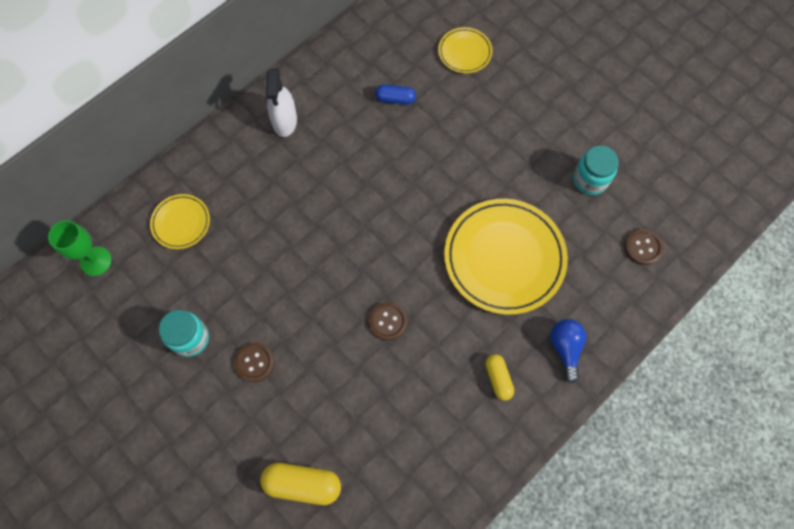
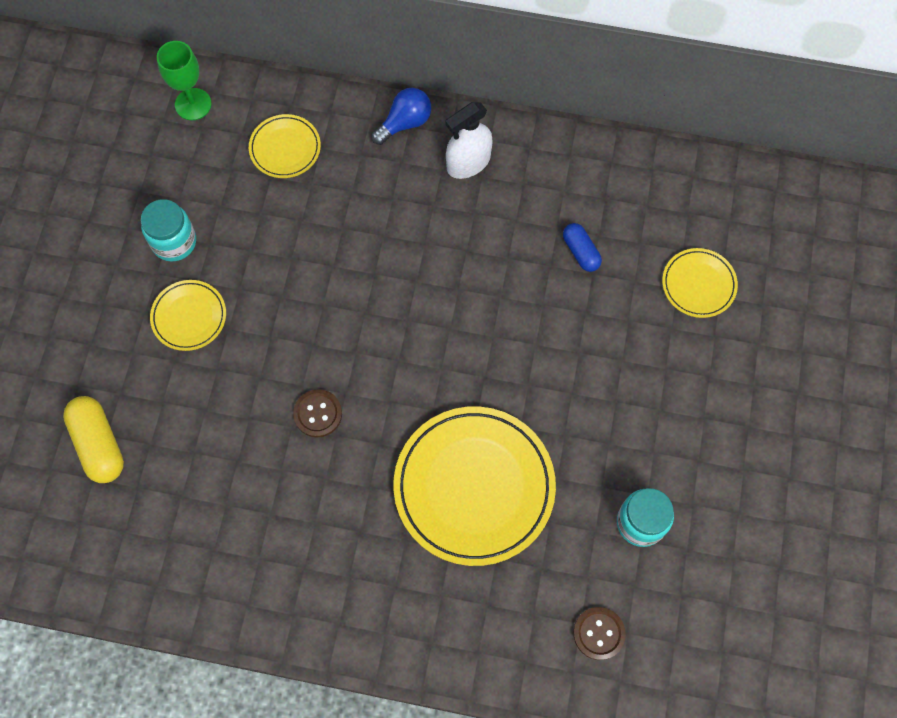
camera: 55 degrees right, 0 degrees up
brown button [234,343,275,382] -> yellow plate [150,280,226,351]
yellow capsule [485,354,514,401] -> none
blue light bulb [550,319,586,383] -> blue light bulb moved to [372,88,431,145]

